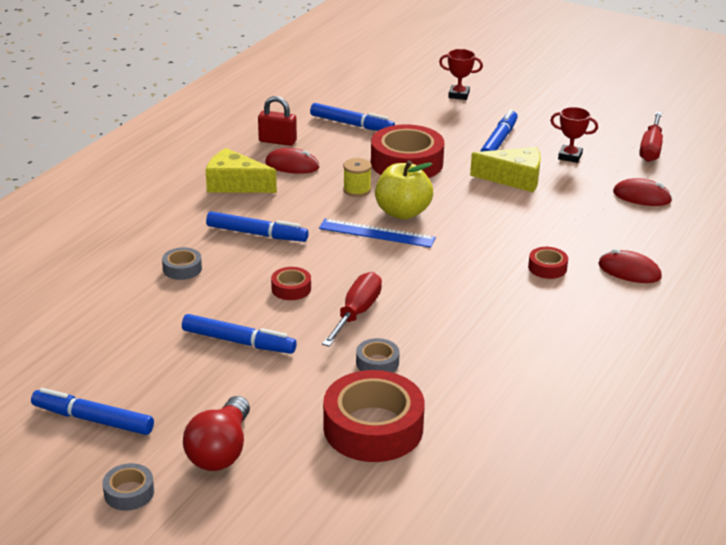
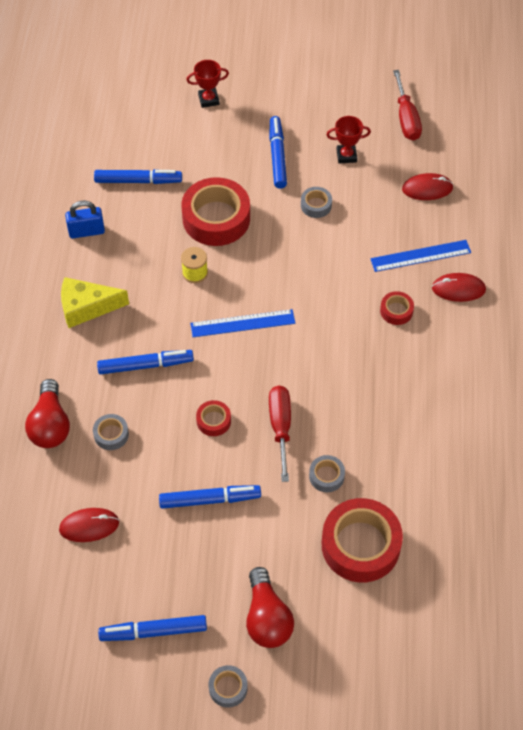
camera: 25 degrees left, 25 degrees up
red padlock [258,96,297,146] -> blue padlock [65,201,105,239]
red mouse [265,148,319,174] -> red mouse moved to [59,508,119,542]
yellow apple [375,160,433,219] -> none
yellow cheese [470,147,541,192] -> grey tape [301,187,332,218]
none -> red light bulb [25,379,70,448]
none -> blue ruler [370,240,471,272]

